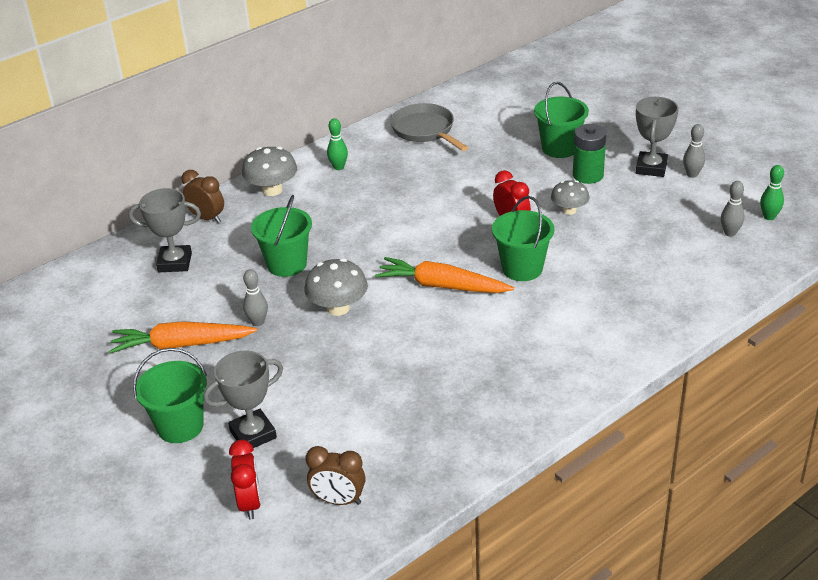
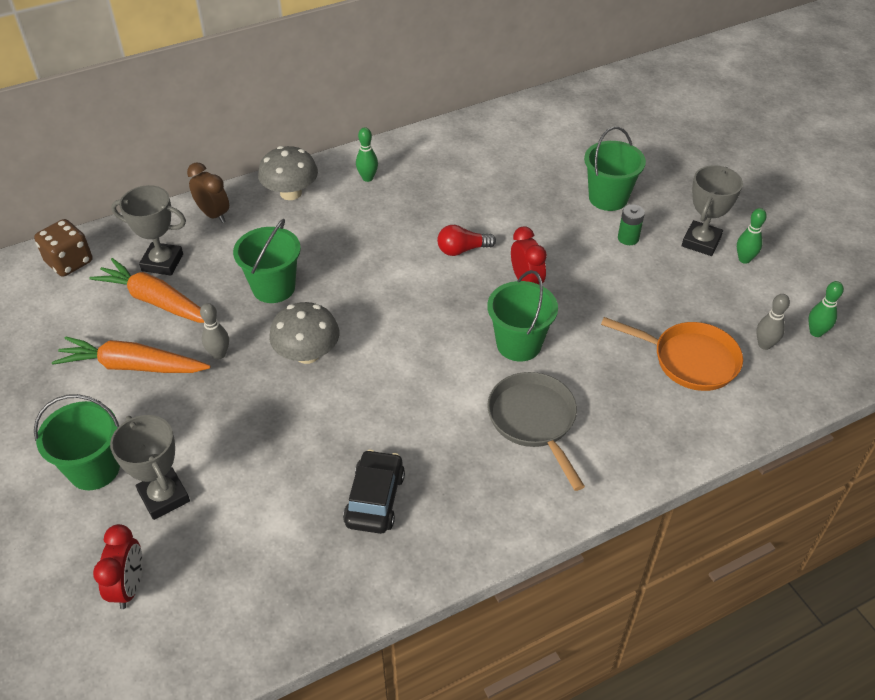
camera: 10 degrees right, 10 degrees up
grey trophy [204,351,283,448] -> grey trophy turned 75 degrees clockwise [110,415,190,520]
brown clock [305,446,366,505] -> none
orange carrot [375,257,514,293] -> orange carrot moved to [90,258,204,323]
grey pan [390,103,469,151] -> grey pan moved to [487,372,585,491]
grey mushroom [551,180,590,215] -> none
green battery [573,124,606,184] -> green battery [618,204,645,245], size x0.63
grey bowling pin [683,124,705,178] -> green bowling pin [737,208,767,264]
none -> brown dice [34,219,92,277]
none -> black car [343,450,405,534]
none -> red light bulb [437,225,496,256]
none -> orange pan [601,317,743,391]

